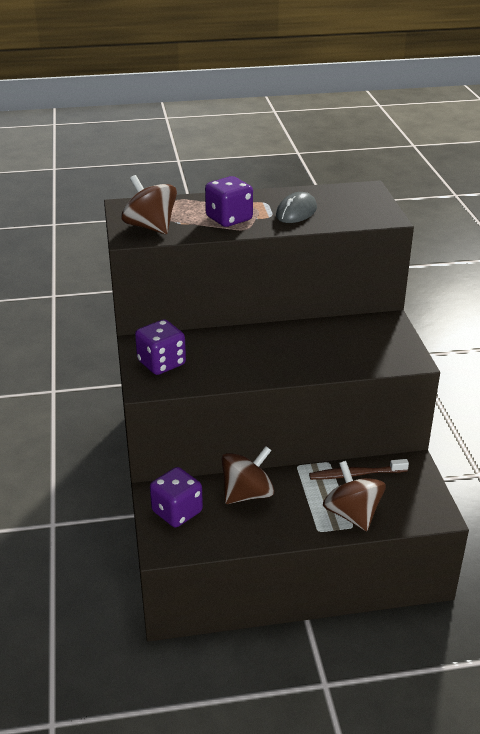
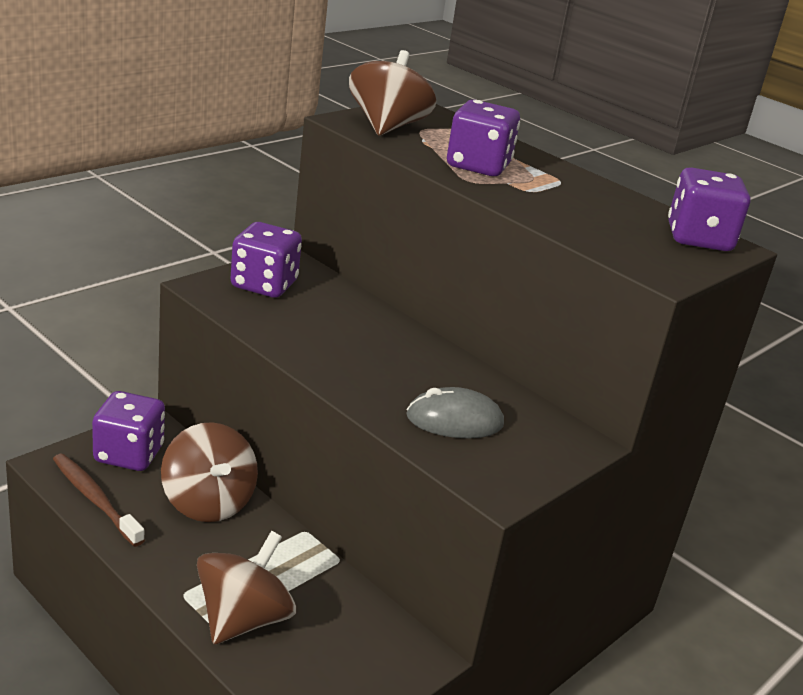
camera: 50 degrees right, 5 degrees down
brown spinning top [221,446,274,504] -> brown spinning top turned 45 degrees clockwise [161,422,258,522]
grey mouse [276,192,317,223] -> grey mouse moved to [406,387,504,438]
brown toothbrush [309,459,409,480] -> brown toothbrush moved to [53,454,145,547]
none -> purple dice [668,167,750,251]

